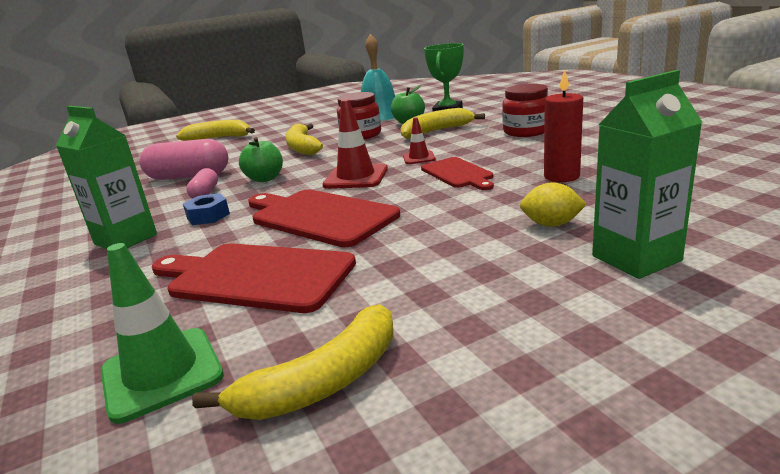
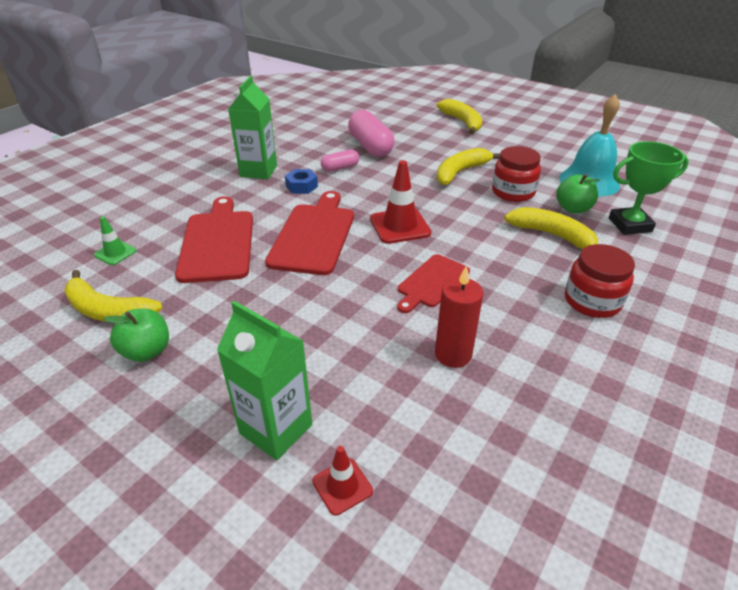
camera: 60 degrees right, 15 degrees up
green traffic cone [101,243,224,424] -> green traffic cone [94,216,137,265], size x0.56
green apple [239,137,283,182] -> green apple moved to [104,309,169,362]
red traffic cone [403,117,436,164] -> red traffic cone moved to [312,446,373,516]
yellow lemon [520,182,587,227] -> none

